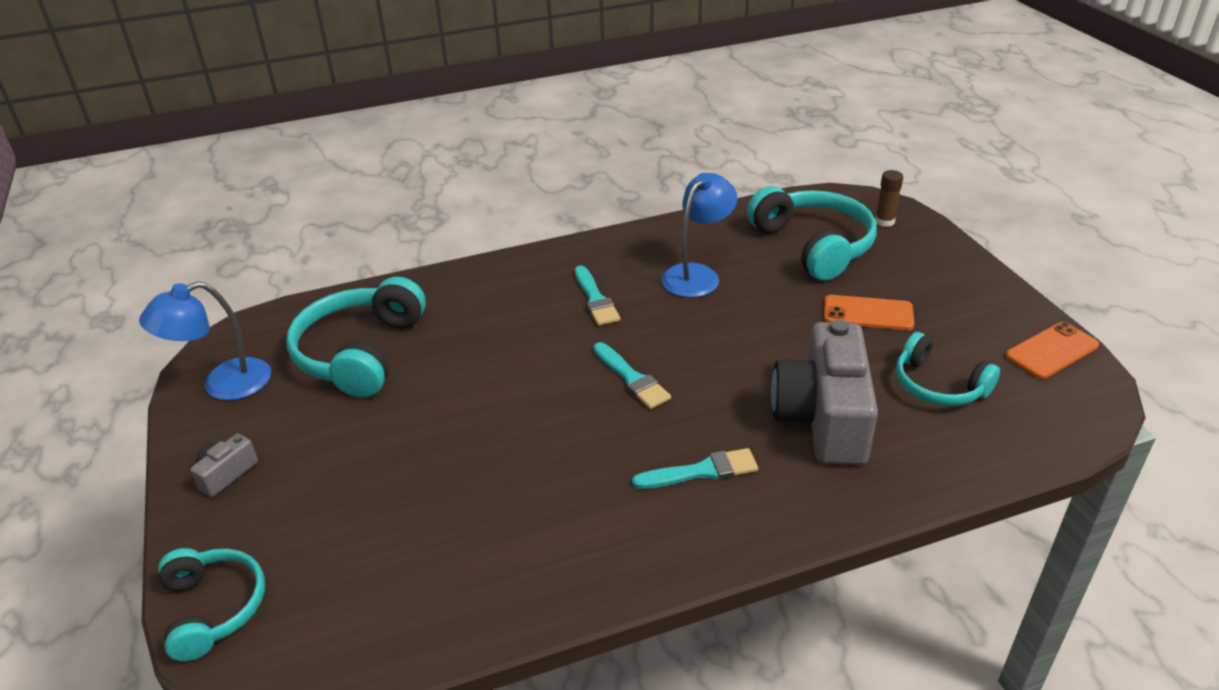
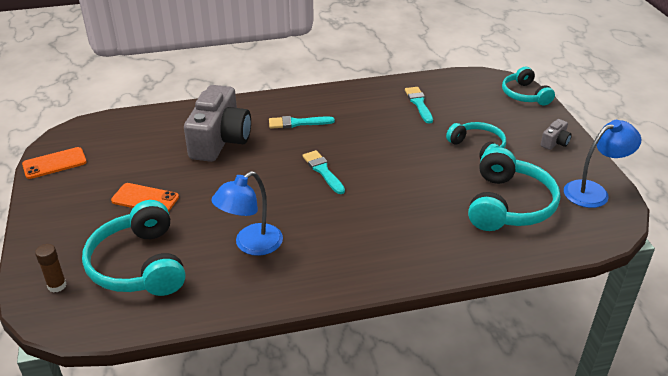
camera: 175 degrees left, 0 degrees up
turquoise brush [575,265,620,326] -> turquoise brush moved to [405,87,433,124]
turquoise headphones [896,332,1000,406] -> turquoise headphones moved to [446,122,506,159]

